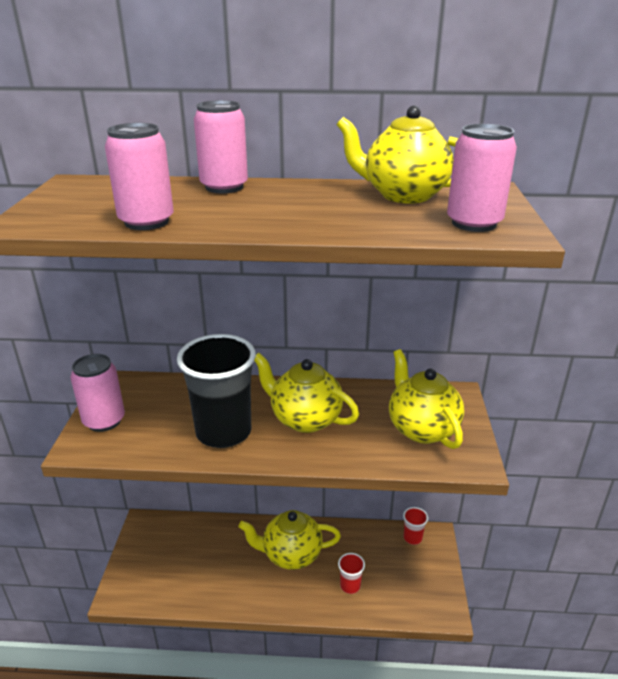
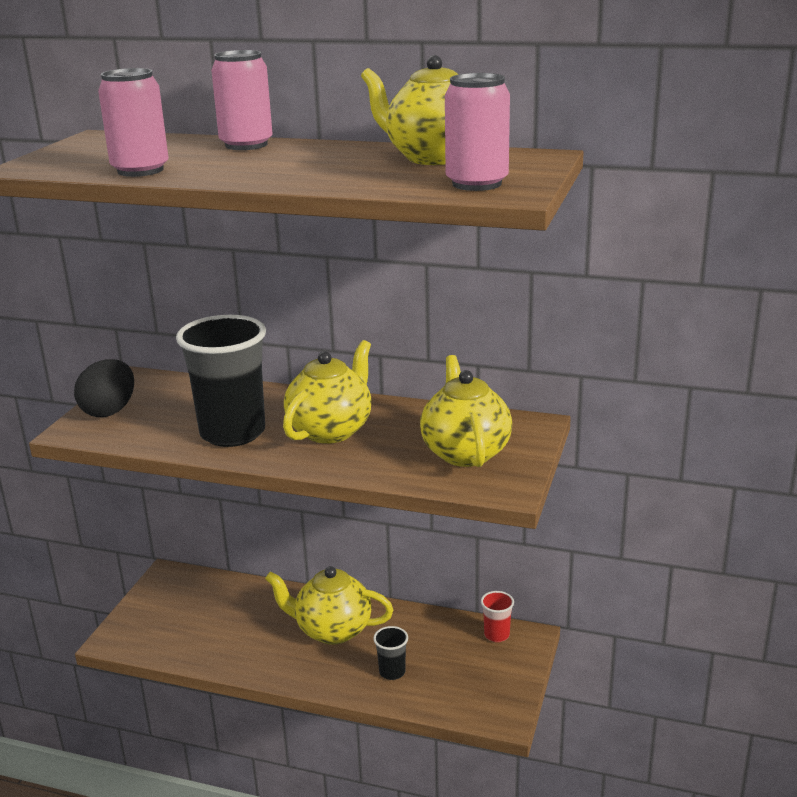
camera: 15 degrees right, 5 degrees down
pink can [70,354,125,432] -> black egg [74,359,134,417]
yellow teapot [254,353,359,433] -> yellow teapot turned 75 degrees clockwise [283,340,371,444]
red cup [338,553,365,594] -> black cup [373,626,408,680]

